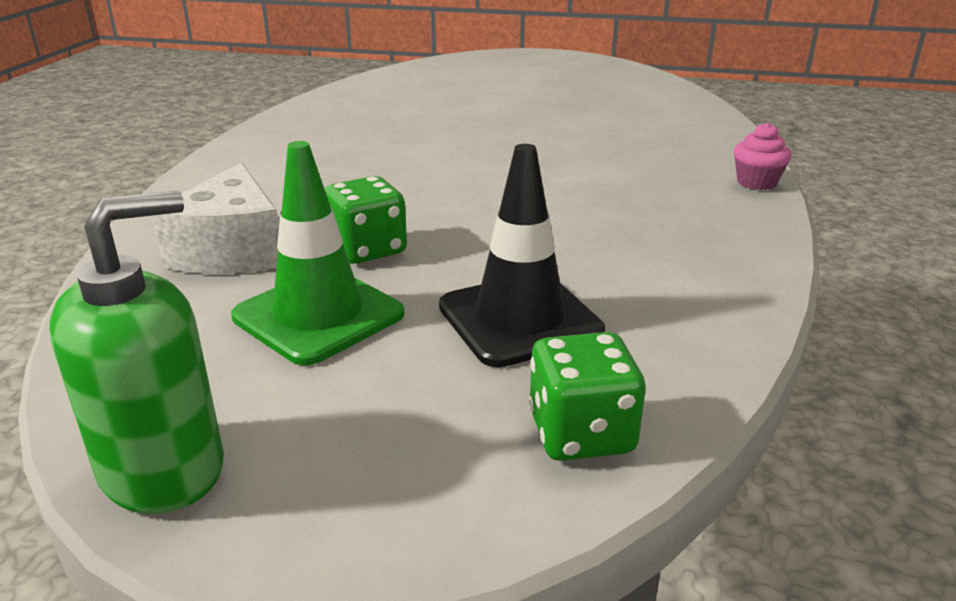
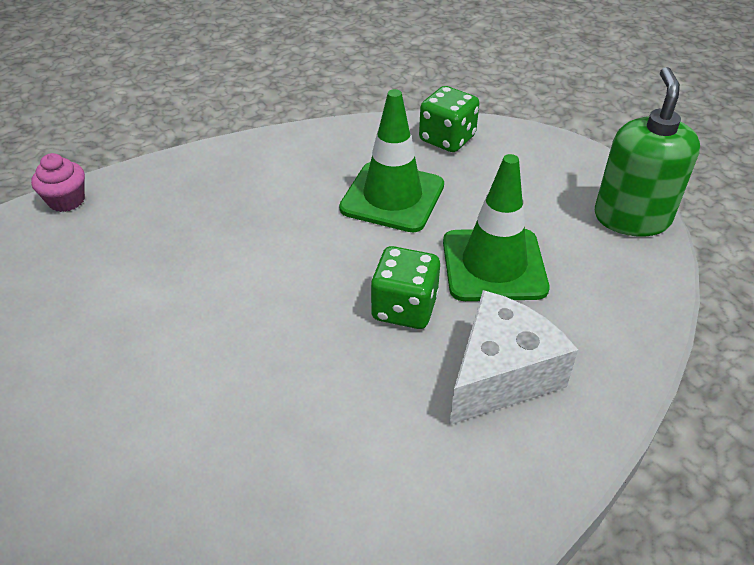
camera: 135 degrees left, 15 degrees up
green soap dispenser [49,191,224,514] -> green soap dispenser turned 90 degrees clockwise [595,67,700,237]
black traffic cone [439,144,606,367] -> green traffic cone [339,89,444,232]

